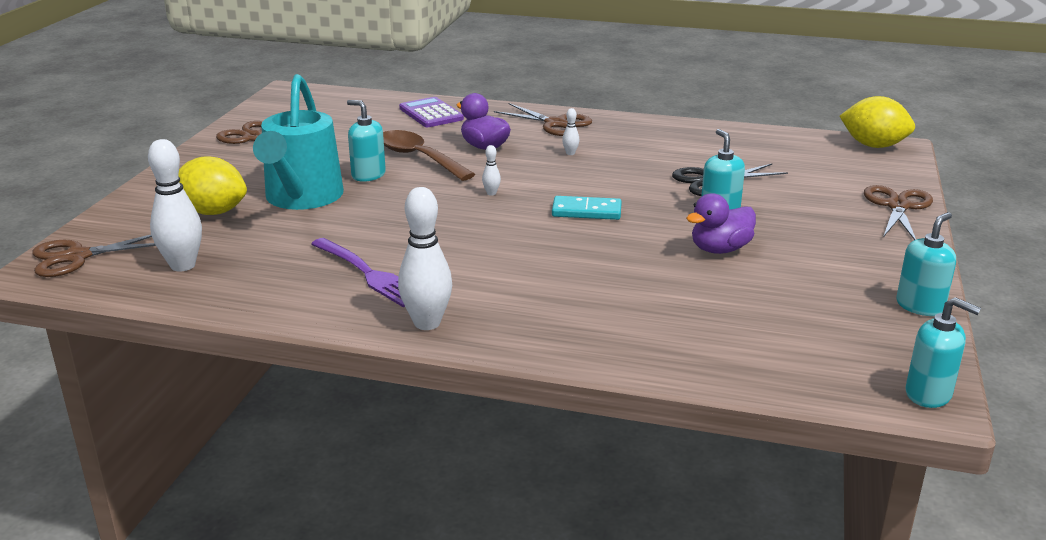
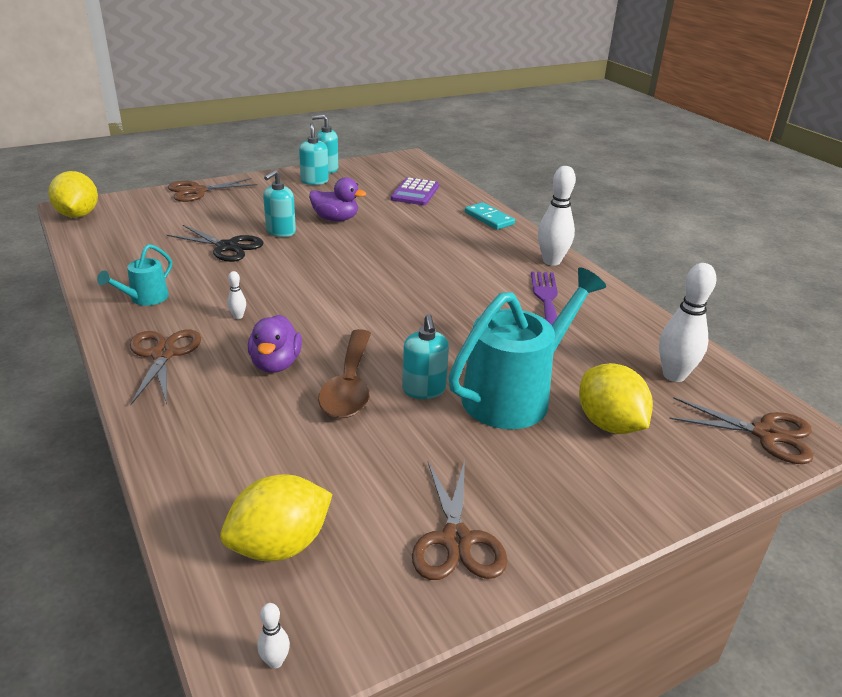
camera: 135 degrees left, 5 degrees up
purple calculator [399,97,464,127] -> purple calculator moved to [391,177,439,205]
white bowling pin [482,145,501,196] -> white bowling pin moved to [257,603,290,669]
turquoise domino [552,196,622,220] -> turquoise domino moved to [465,202,515,230]
turquoise soap dispenser [906,297,981,408] -> turquoise soap dispenser moved to [299,123,329,185]
none -> turquoise watering can [97,244,172,306]
none -> yellow lemon [220,475,333,561]

